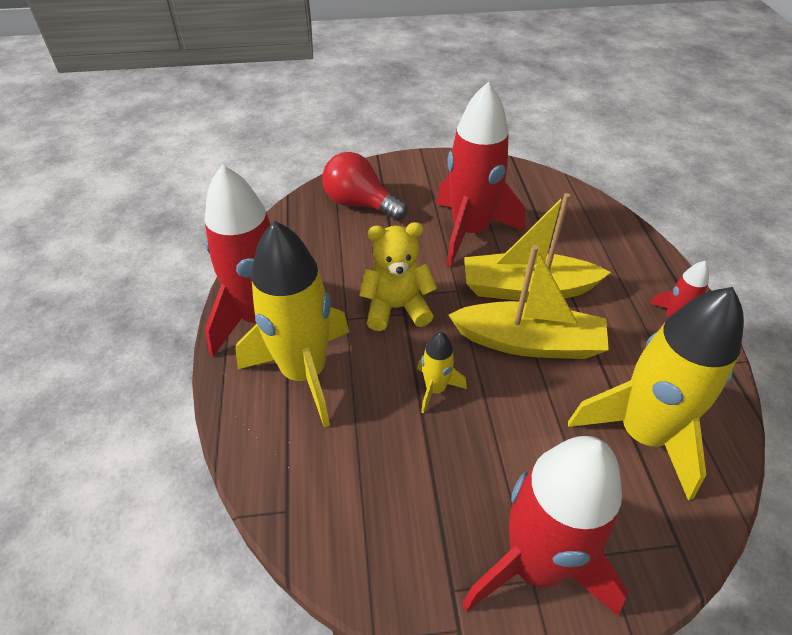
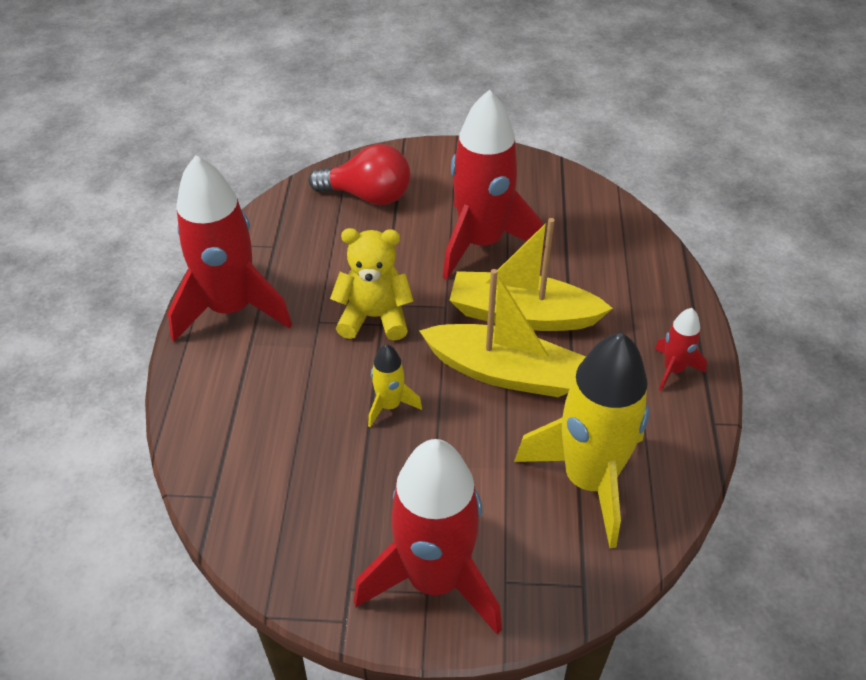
camera: 10 degrees right, 0 degrees up
yellow rocket [235,220,349,428] -> none
red light bulb [322,152,407,221] -> red light bulb turned 150 degrees clockwise [309,144,410,205]

